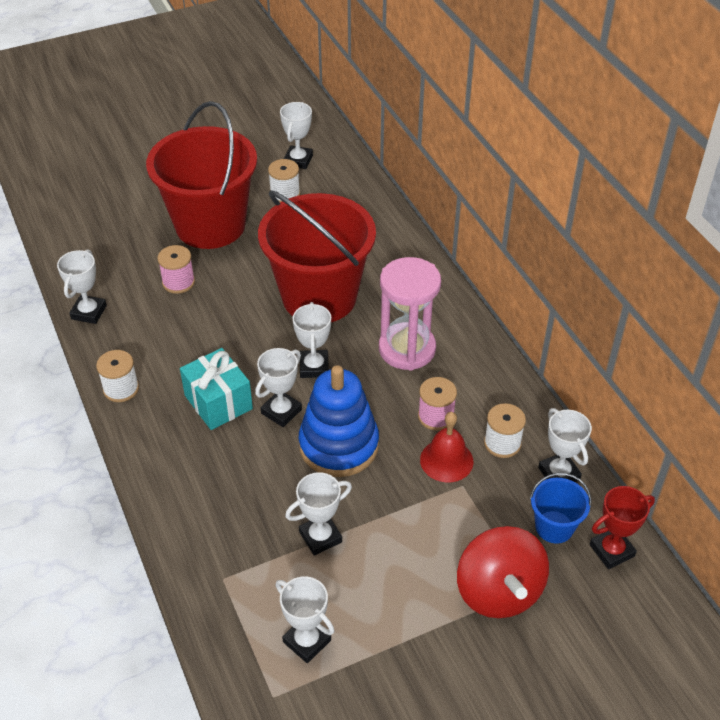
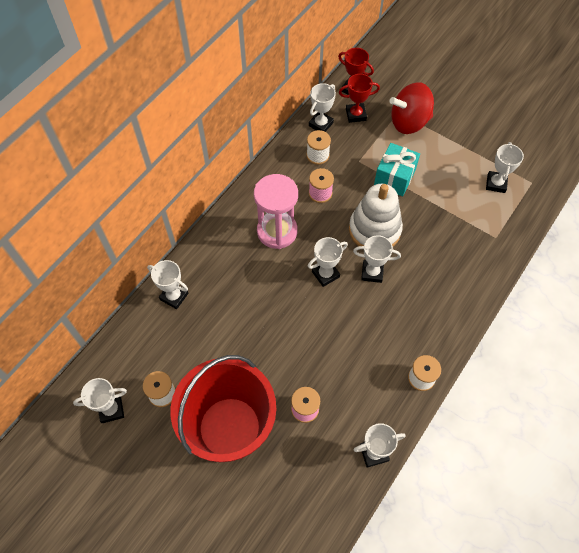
camera: 120 degrees left, 15 degrees up
turquoise gift [180,348,253,430] -> turquoise gift moved to [374,143,420,196]
red bucket [258,190,376,322] -> none
white trophy [285,472,352,556] -> white trophy moved to [147,260,188,309]
blue stacking toy [299,365,379,477] -> white stacking toy [349,184,403,246]
red bell [420,412,474,482] -> none
red spinning top [457,526,549,618] -> red spinning top turned 150 degrees counterclockwise [389,82,434,134]
blue bucket [530,473,591,544] -> red trophy [339,74,380,123]

